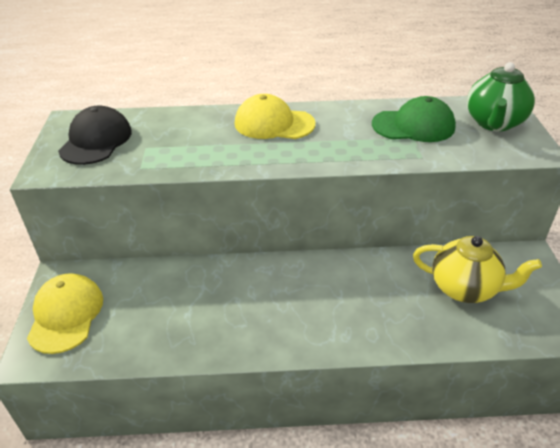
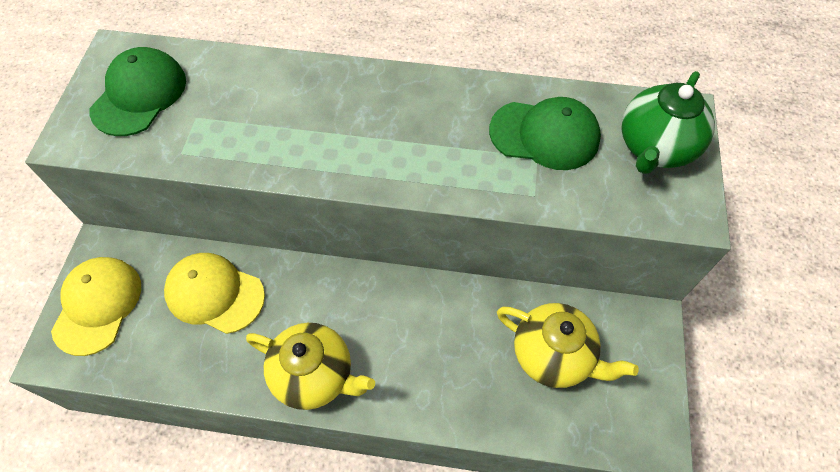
camera: 10 degrees right, 20 degrees up
black cap [58,106,132,165] -> green cap [90,47,186,136]
yellow cap [235,94,315,139] -> yellow cap moved to [164,253,265,334]
none -> yellow teapot [246,323,375,410]

